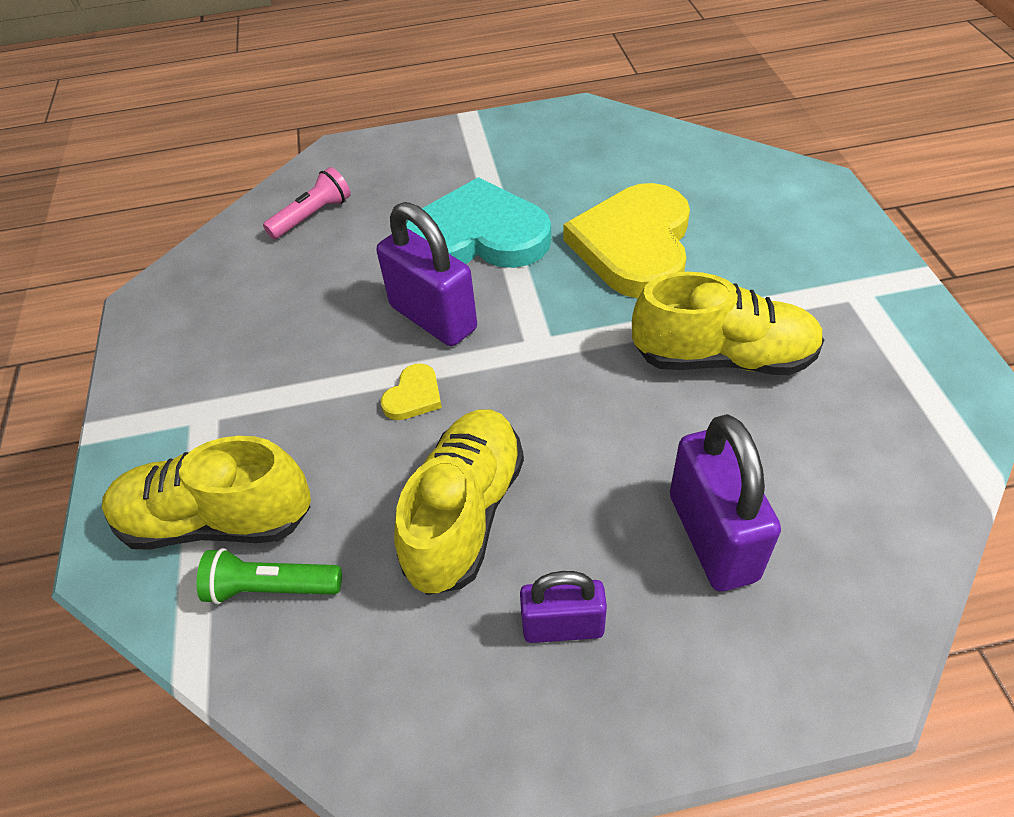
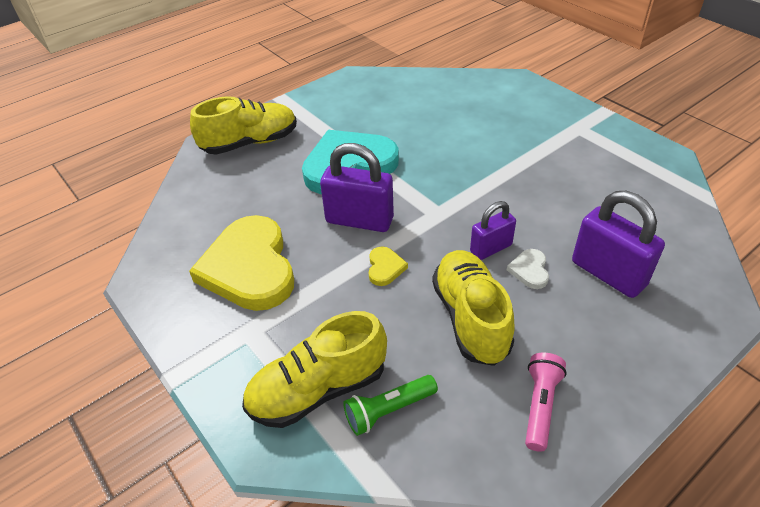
camera: 30 degrees left, 5 degrees down
pink flashlight [263,167,351,239] -> pink flashlight moved to [525,353,567,452]
purple padlock [520,571,607,643] -> purple padlock moved to [470,201,516,260]
yellow heart [564,183,690,298] -> yellow heart moved to [189,215,294,311]
yellow shoe [632,272,824,375] -> yellow shoe moved to [190,96,297,154]
none -> white heart [507,249,549,289]

